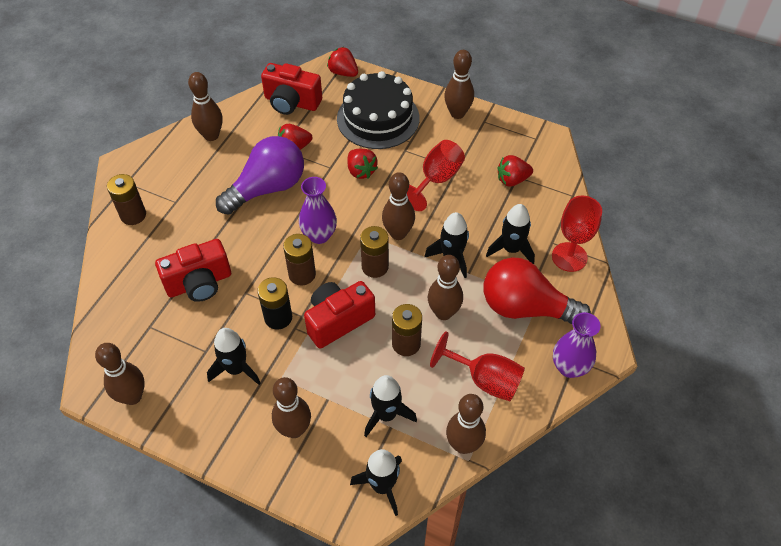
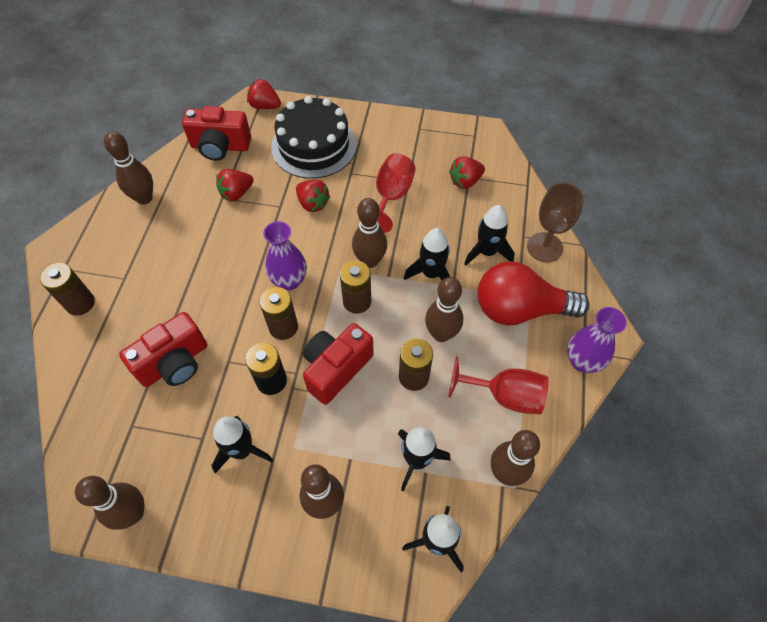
camera: 15 degrees left, 5 degrees up
purple light bulb [216,136,304,215] -> none
brown bowling pin [444,50,474,119] -> none
red goblet [552,196,602,272] -> brown goblet [527,183,584,262]

